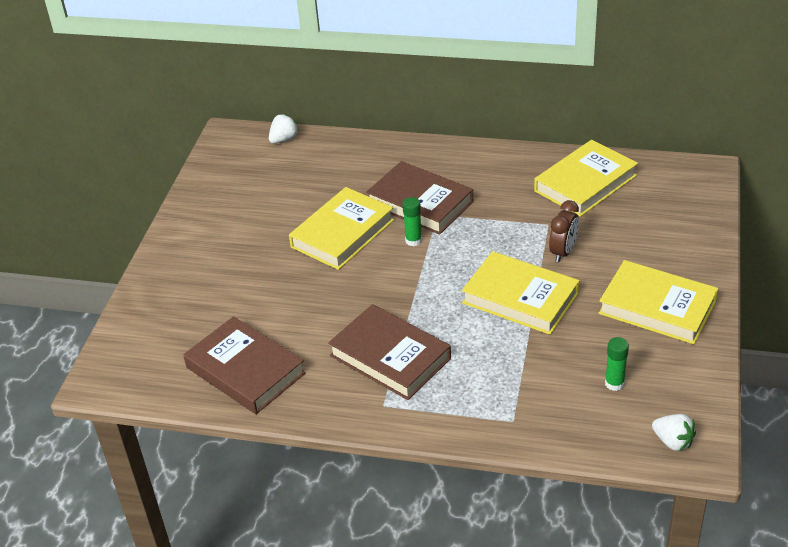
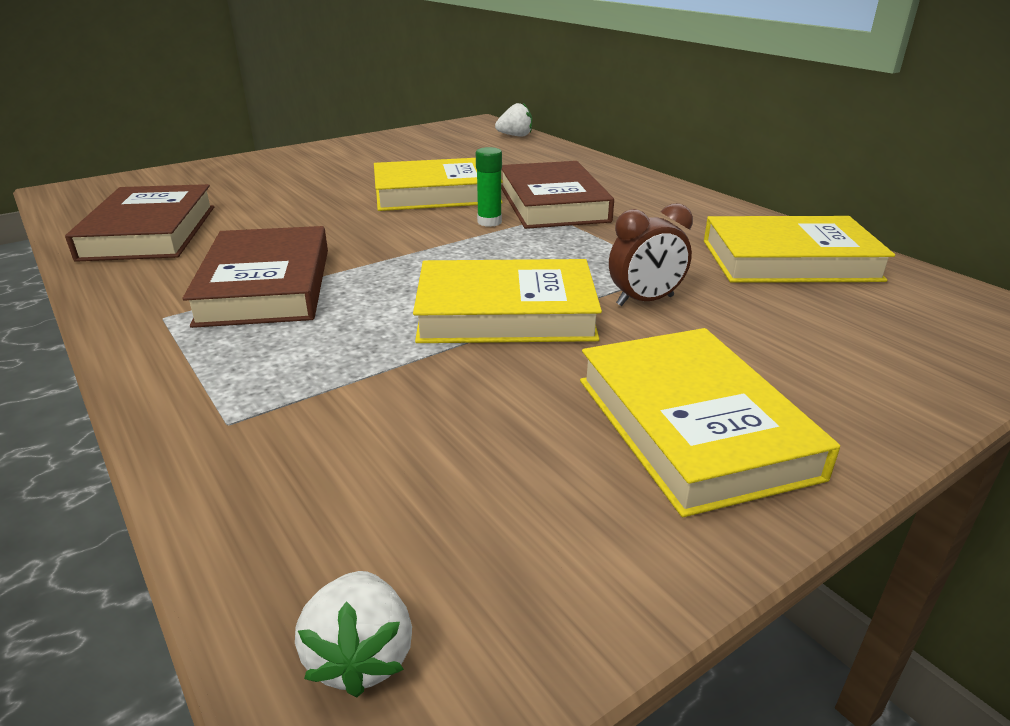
camera: 40 degrees right, 10 degrees down
yellow book [462,251,579,335] -> yellow book turned 75 degrees counterclockwise [413,259,602,343]
green glue stick [605,337,629,391] -> none

